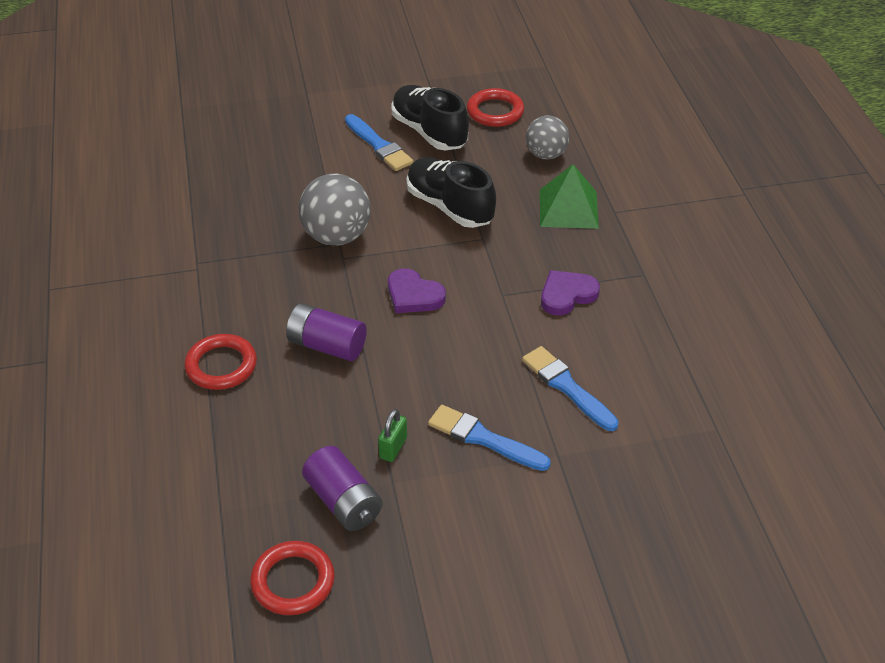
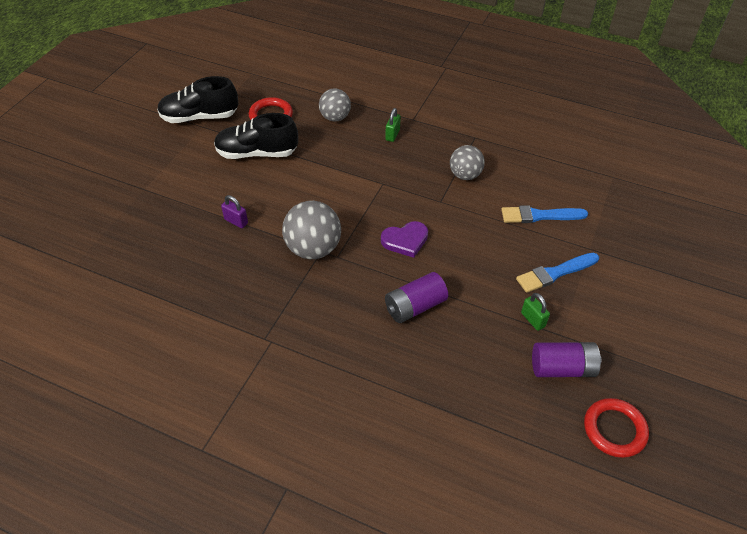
camera: 55 degrees left, 5 degrees up
red ring [185,334,257,390] -> none
blue brush [345,114,413,171] -> none
black shoe [406,157,496,228] -> black shoe moved to [157,76,238,123]
green pyramid [540,164,599,229] -> green padlock [385,108,401,142]
purple heart [541,270,600,316] -> grey ball [450,145,485,180]
none -> purple padlock [221,195,248,228]

